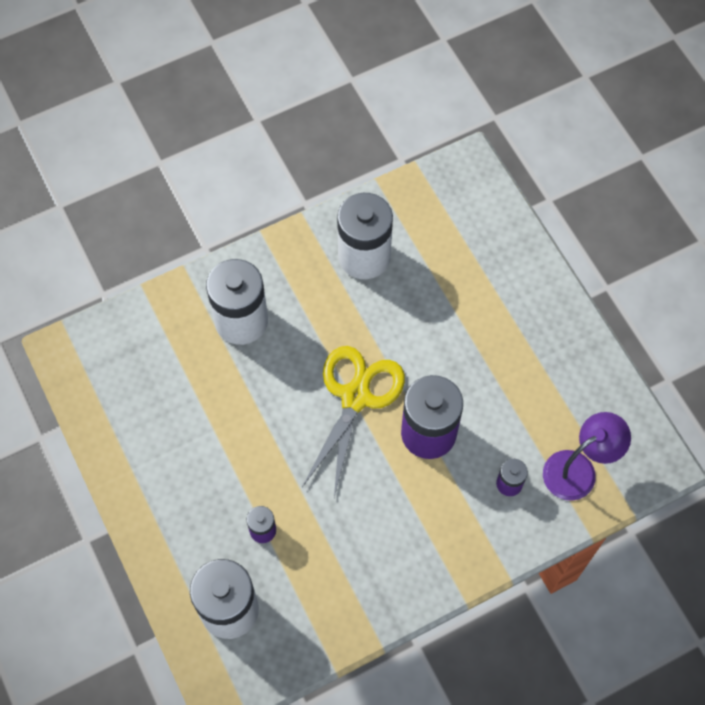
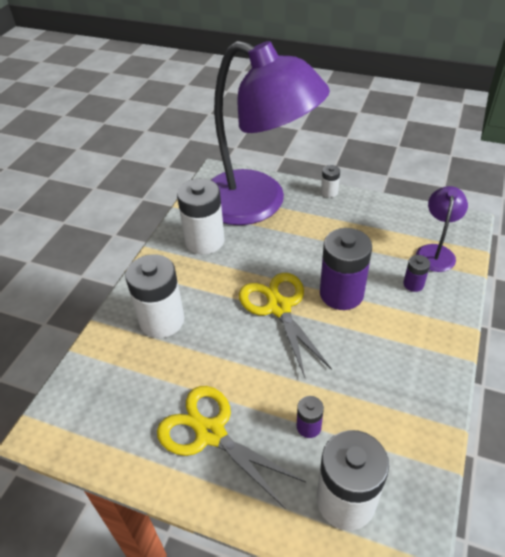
camera: 40 degrees left, 20 degrees down
none -> yellow scissors [157,386,306,509]
none -> purple lamp [211,41,330,225]
none -> white battery [321,165,340,197]

